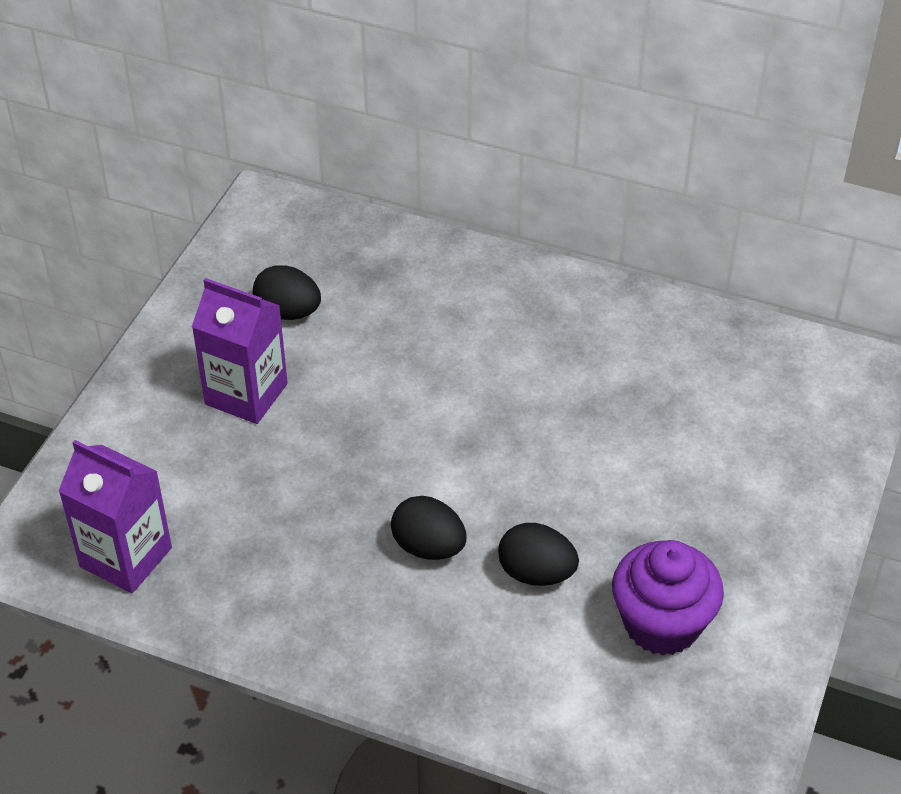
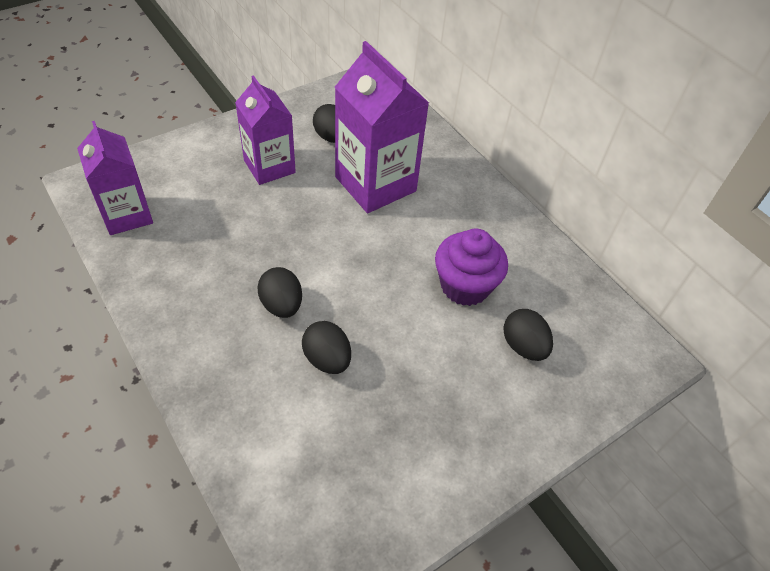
camera: 30 degrees right, 5 degrees up
purple cupcake [612,540,724,655] -> purple cupcake moved to [435,229,508,306]
none -> purple carton [335,41,429,213]
none -> black egg [503,309,553,361]

